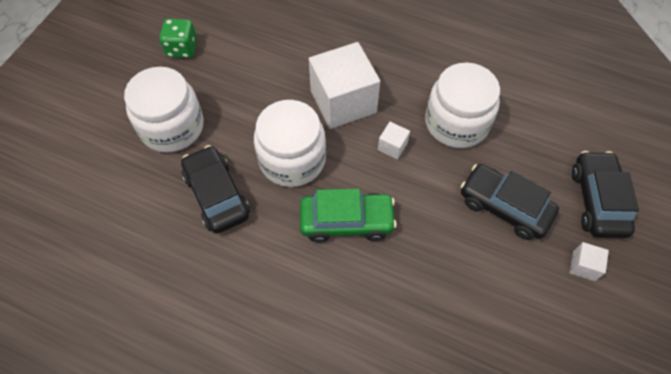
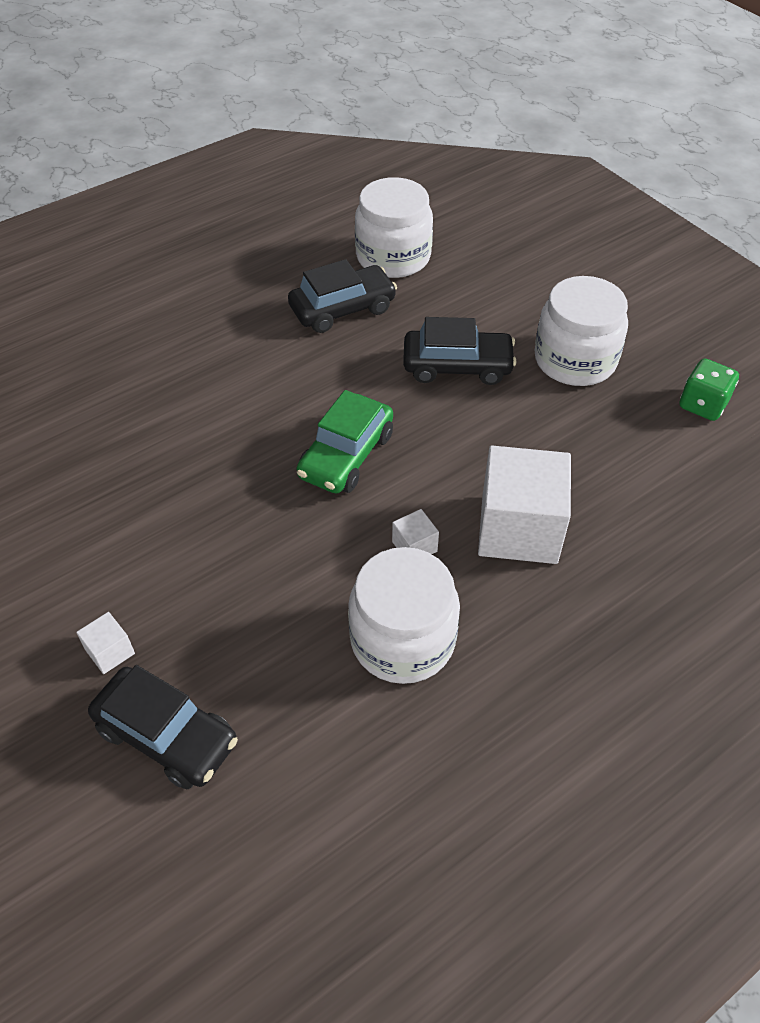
camera: 120 degrees right, 10 degrees down
white jar [254,100,326,187] -> white jar moved to [355,177,433,278]
black car [460,164,559,240] -> black car moved to [288,259,397,333]

